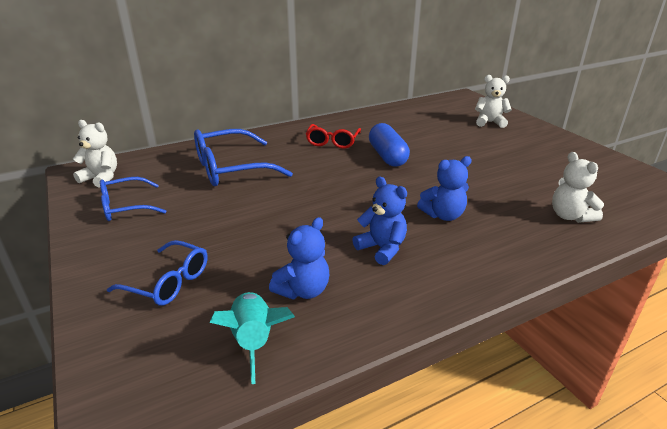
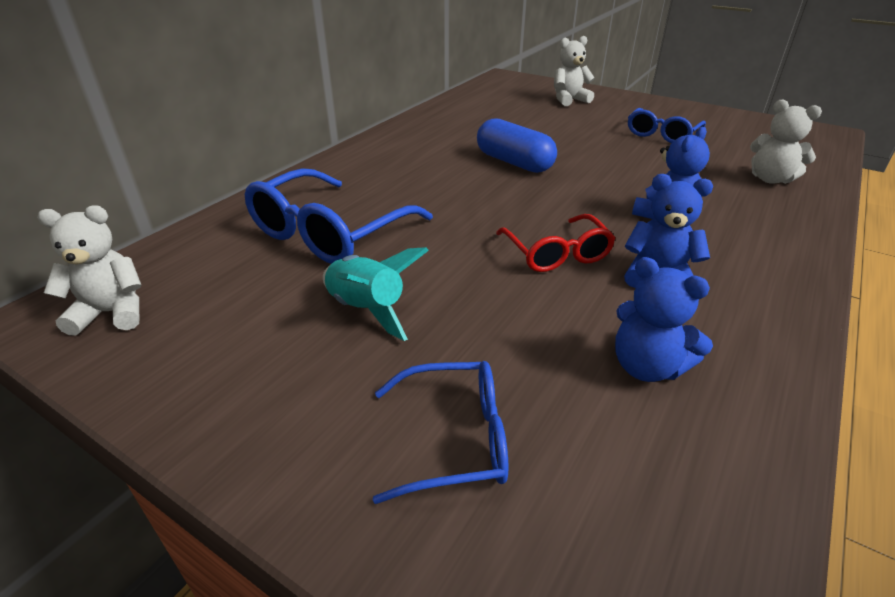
camera: 30 degrees left, 5 degrees up
blue glasses [100,177,166,221] -> blue glasses moved to [628,108,706,143]
turquoise rocket [209,292,295,384] -> turquoise rocket moved to [323,247,429,341]
blue teddy bear [269,217,329,299] -> blue teddy bear turned 120 degrees clockwise [615,257,713,382]
red glasses [306,124,361,149] -> red glasses moved to [496,214,616,272]

